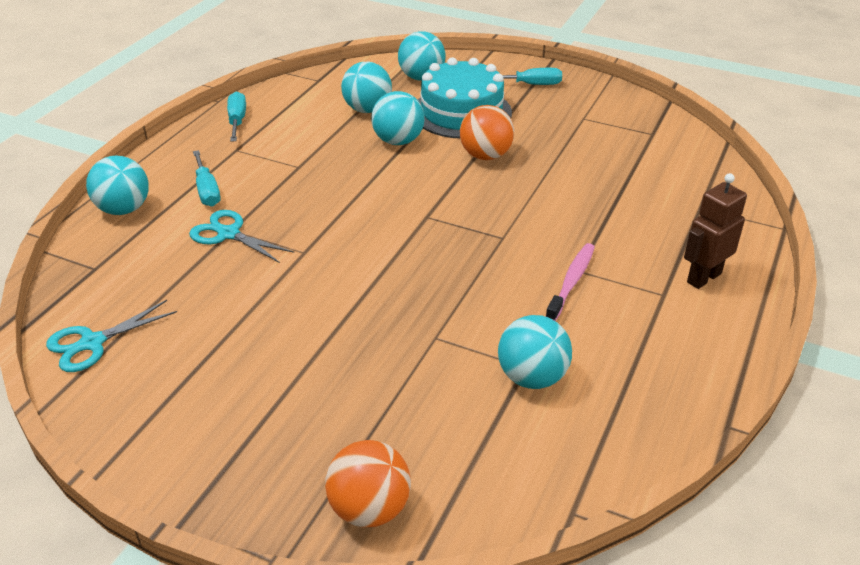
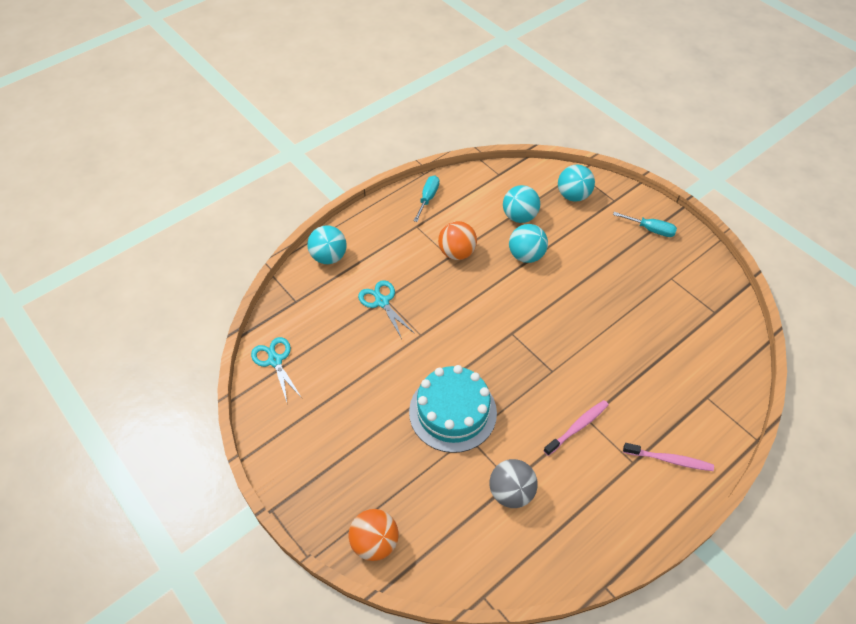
camera: 25 degrees right, 15 degrees up
turquoise scissors [46,300,177,372] -> turquoise scissors turned 75 degrees clockwise [251,337,302,402]
turquoise screwdriver [193,150,220,207] -> none
turquoise cake [418,57,512,138] -> turquoise cake moved to [409,365,497,453]
orange ball [460,105,514,160] -> orange ball moved to [438,221,477,260]
turquoise ball [498,315,572,389] -> grey ball [489,459,538,508]
brown robot [684,173,747,289] -> pink toothbrush [623,443,714,471]

